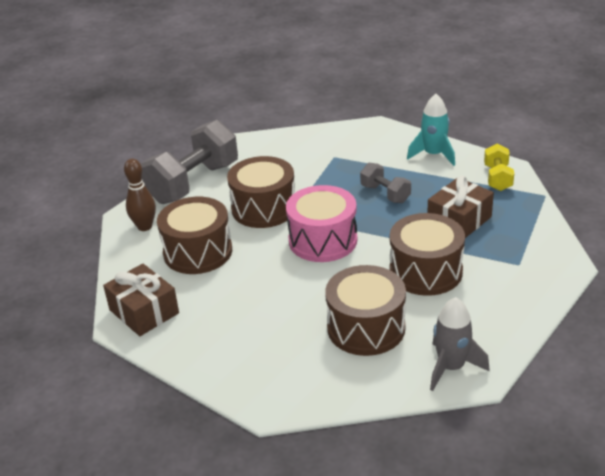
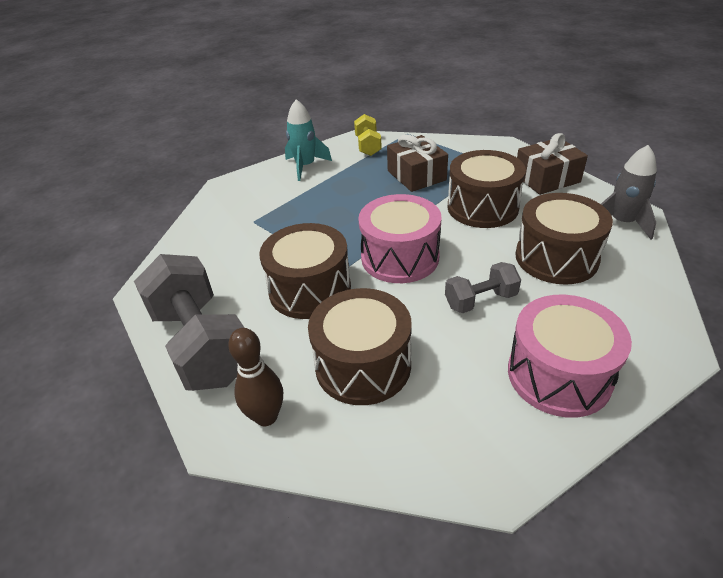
camera: 70 degrees left, 5 degrees up
brown gift [103,264,179,336] -> brown gift moved to [517,133,588,195]
grey dumbbell [360,163,411,203] -> grey dumbbell moved to [445,262,521,313]
yellow dumbbell [484,143,514,191] -> yellow dumbbell turned 60 degrees clockwise [354,114,382,156]
none -> pink drum [508,295,632,418]

